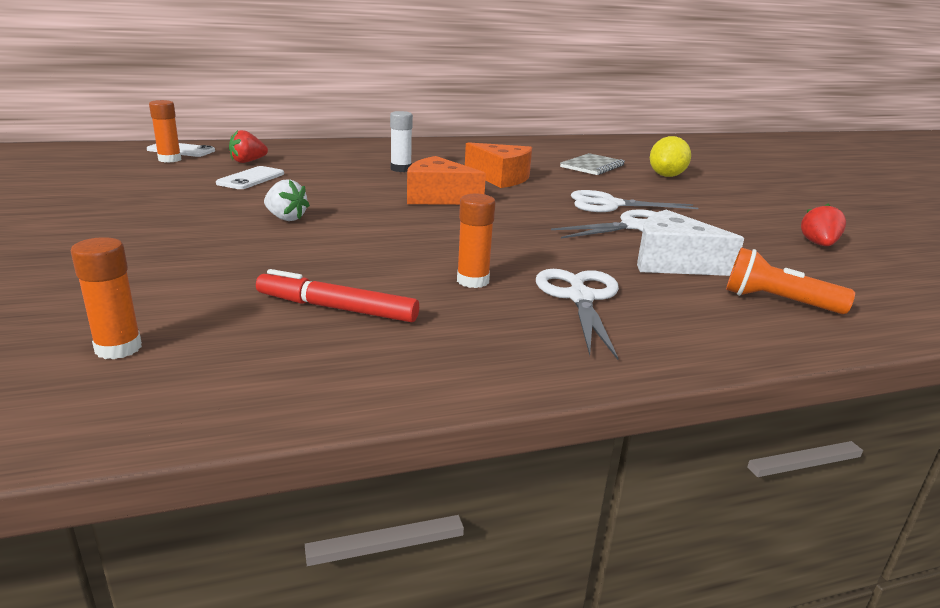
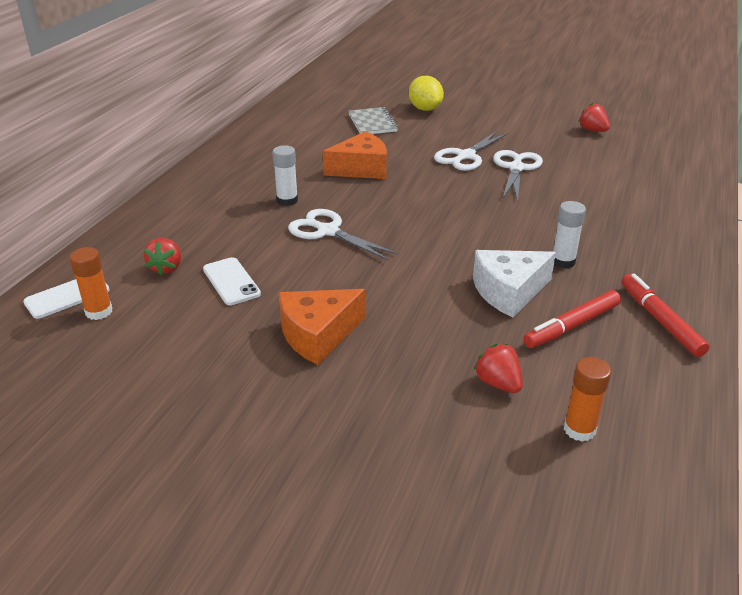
camera: 50 degrees left, 10 degrees up
white strawberry [264,179,310,221] -> none
orange cheese [407,156,486,205] -> orange cheese moved to [279,289,365,365]
orange glue stick [457,194,496,288] -> white glue stick [553,201,586,268]
white scissors [536,269,619,360] -> white scissors moved to [288,209,399,260]
white cheese [637,210,744,276] -> white cheese moved to [473,250,556,318]
orange flashlight [726,247,855,314] -> none
none -> red strawberry [474,344,523,393]
none -> red marker [621,274,710,357]

